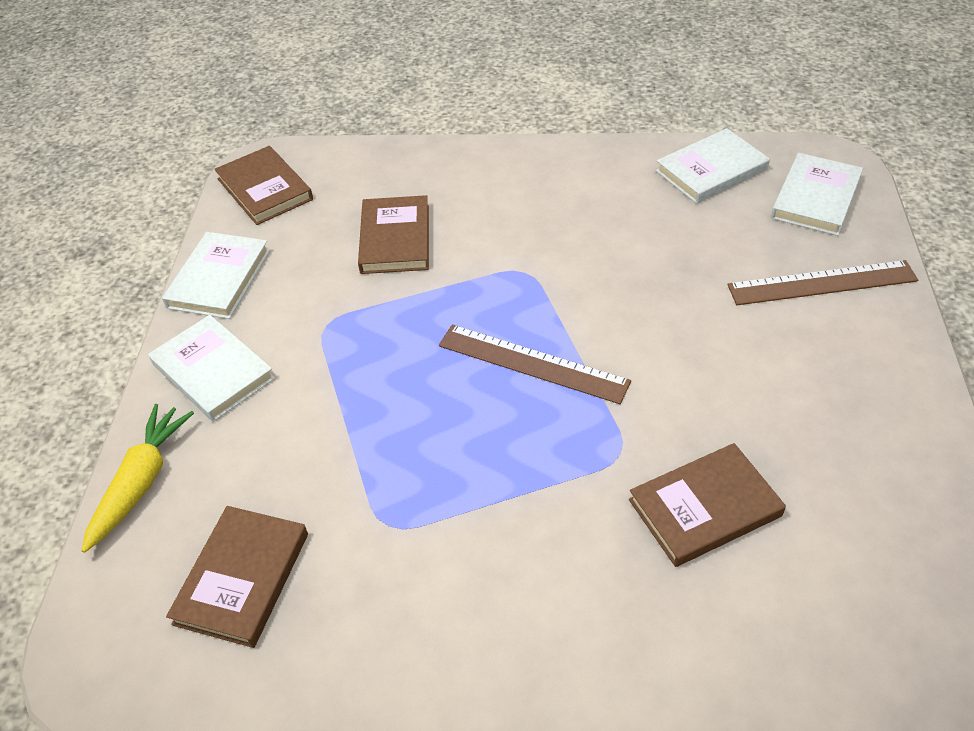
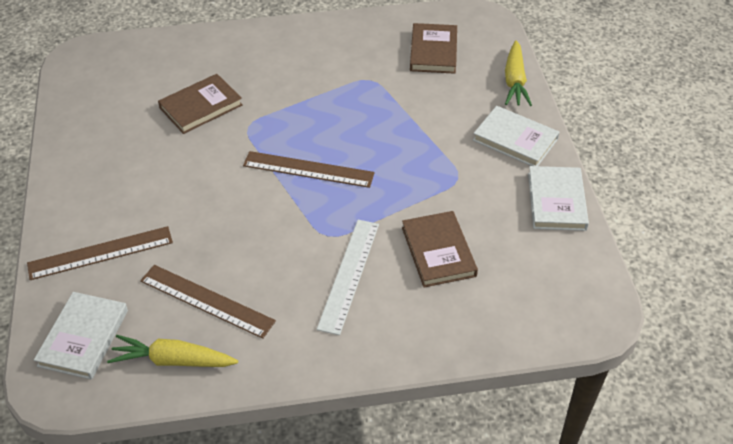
camera: 165 degrees right, 0 degrees up
brown book [215,146,313,225] -> none
white book [656,128,770,204] -> yellow carrot [107,335,238,367]
none -> brown ruler [140,265,276,339]
none -> white ruler [317,220,379,335]

